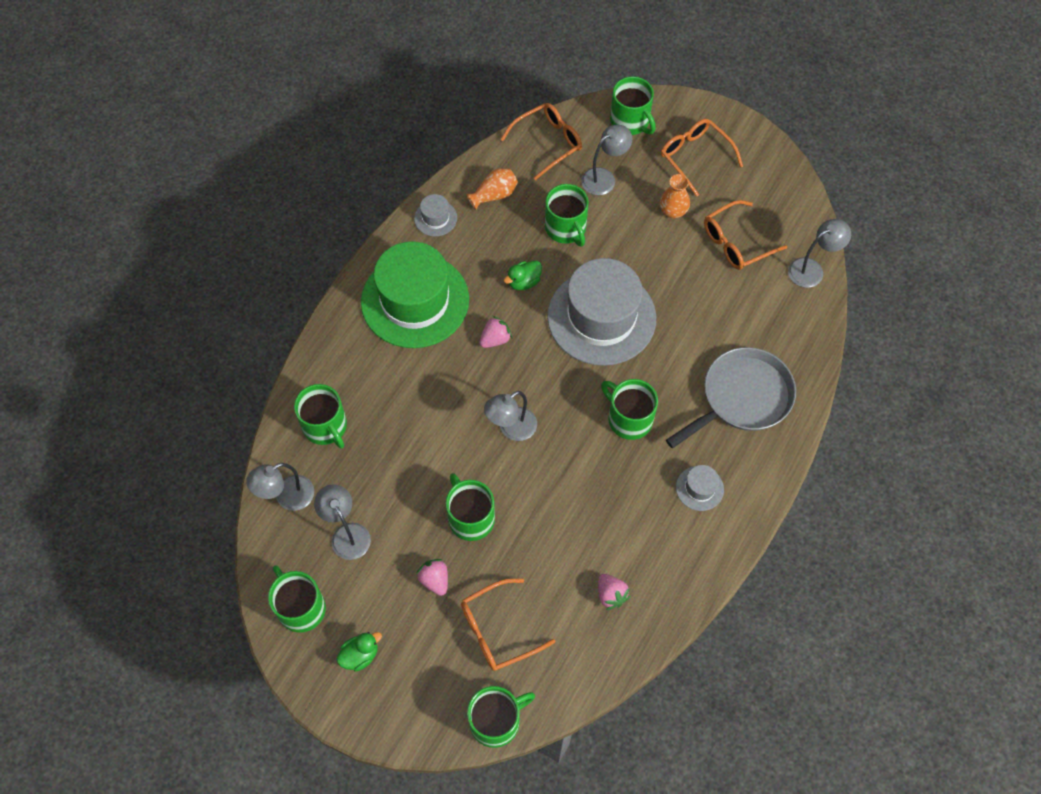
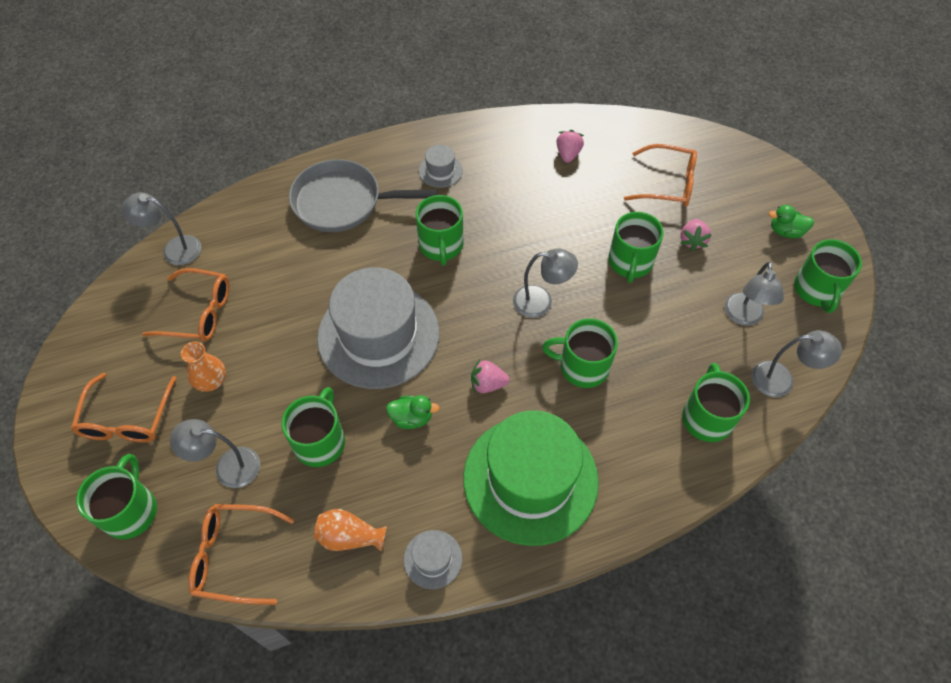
camera: 140 degrees left, 5 degrees down
green mug [467,686,535,748] -> green mug moved to [542,318,618,388]

